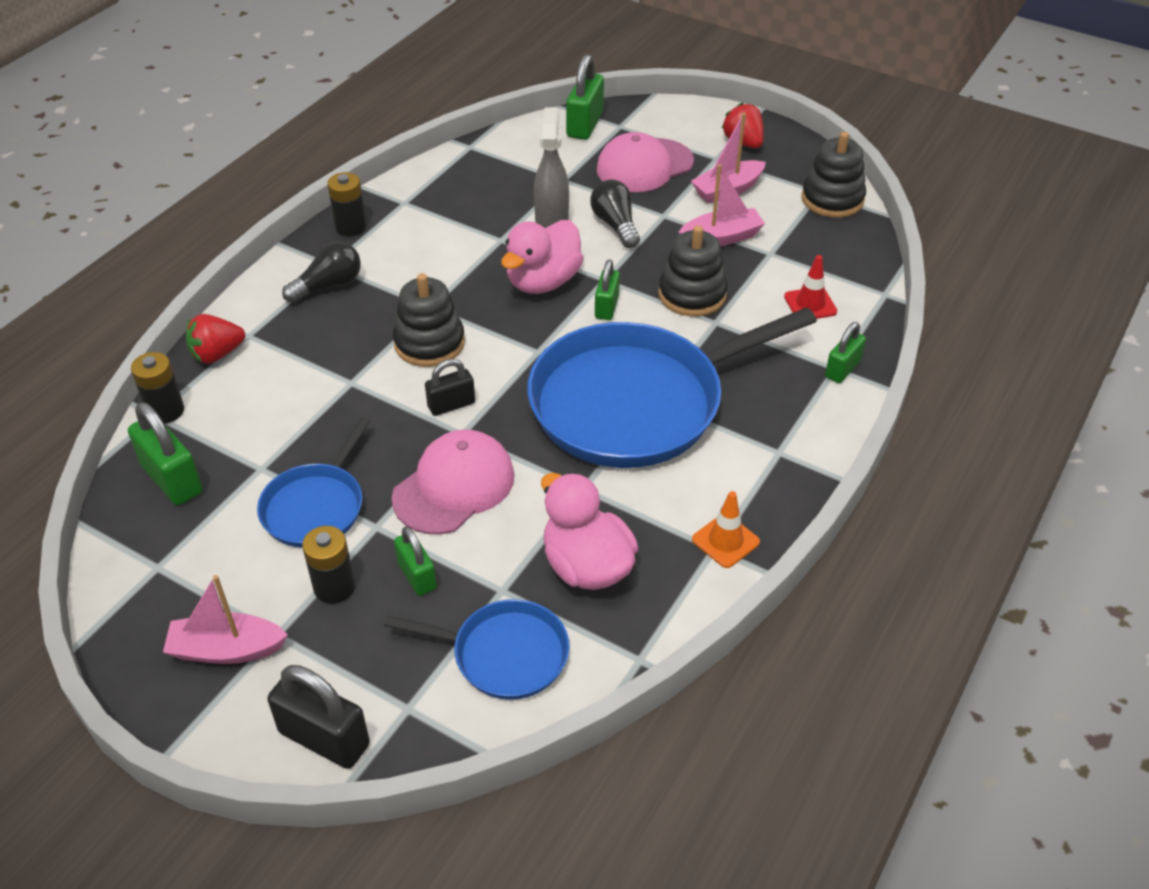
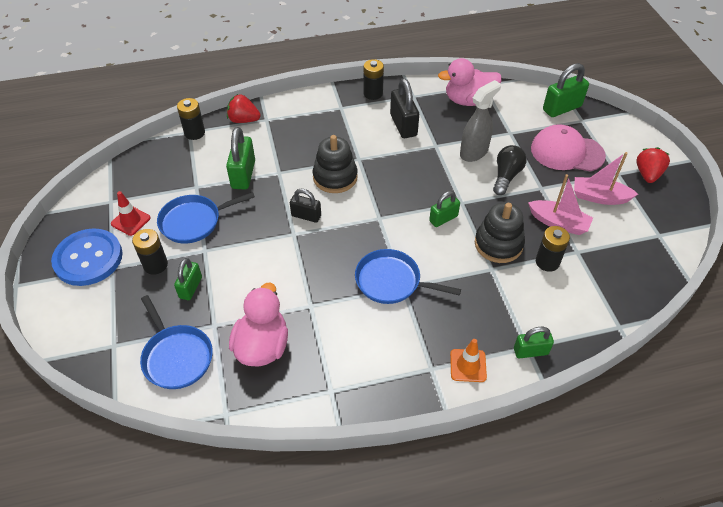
camera: 45 degrees right, 5 degrees up
green padlock [128,402,203,505] -> green padlock moved to [226,127,255,189]
pink boat [163,575,288,664] -> blue button [51,228,123,286]
black padlock [268,665,370,769] -> black padlock moved to [390,78,419,138]
black light bulb [282,241,361,303] -> none
pink cap [392,429,515,534] -> none
pink duck [501,220,583,294] -> pink duck moved to [438,58,502,106]
blue pan [527,307,817,468] -> blue pan [355,249,461,304], size x0.50
orange traffic cone [692,491,760,568] -> orange traffic cone moved to [450,339,487,382]
red traffic cone [784,255,837,319] -> red traffic cone moved to [111,191,151,236]
black stacking toy [801,132,866,218] -> none
none -> black battery [536,226,570,272]

